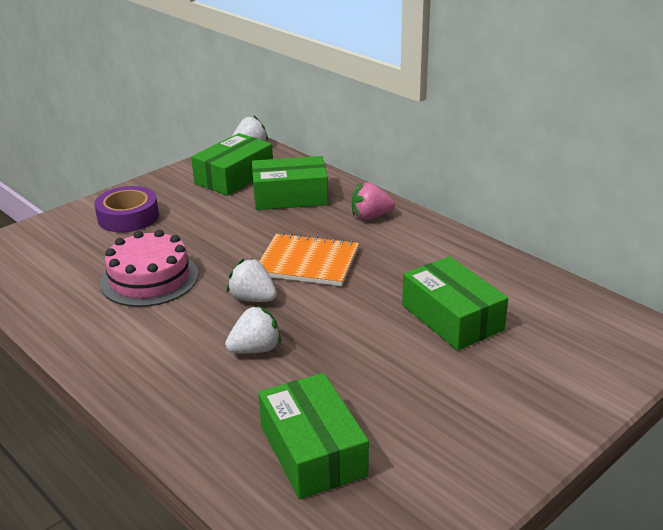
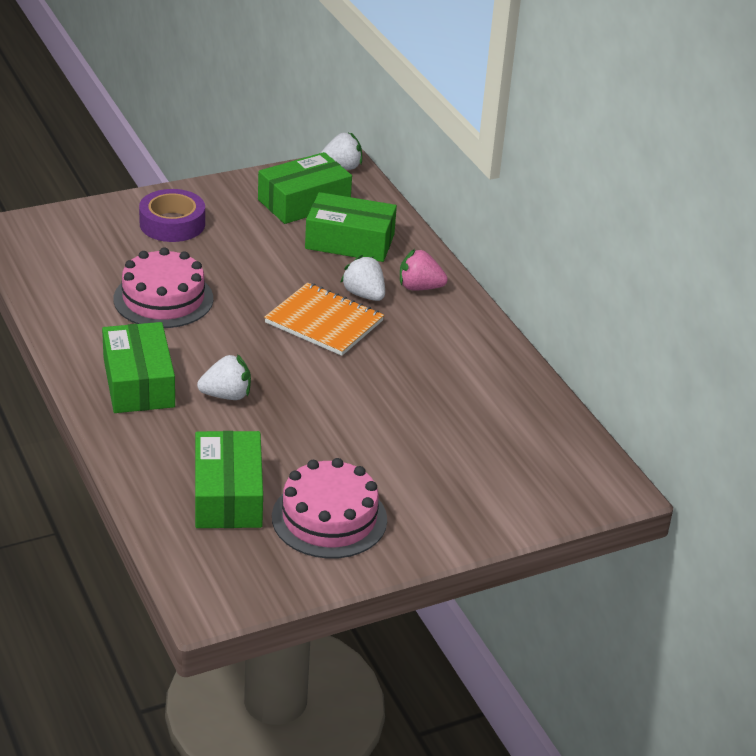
camera: 15 degrees right, 5 degrees up
white strawberry [227,258,277,302] -> white strawberry moved to [340,255,385,301]
green box [402,256,508,350] -> green box moved to [102,322,175,413]
none -> pink cake [272,458,387,559]

